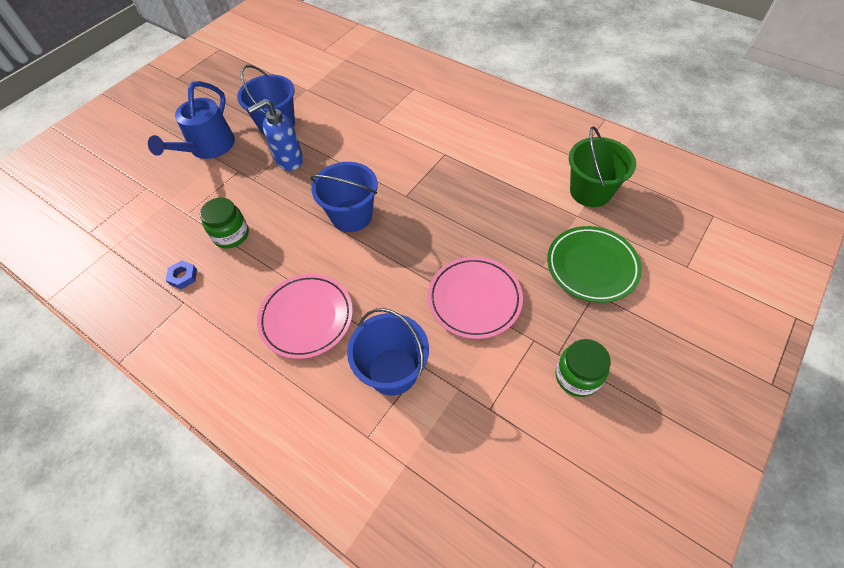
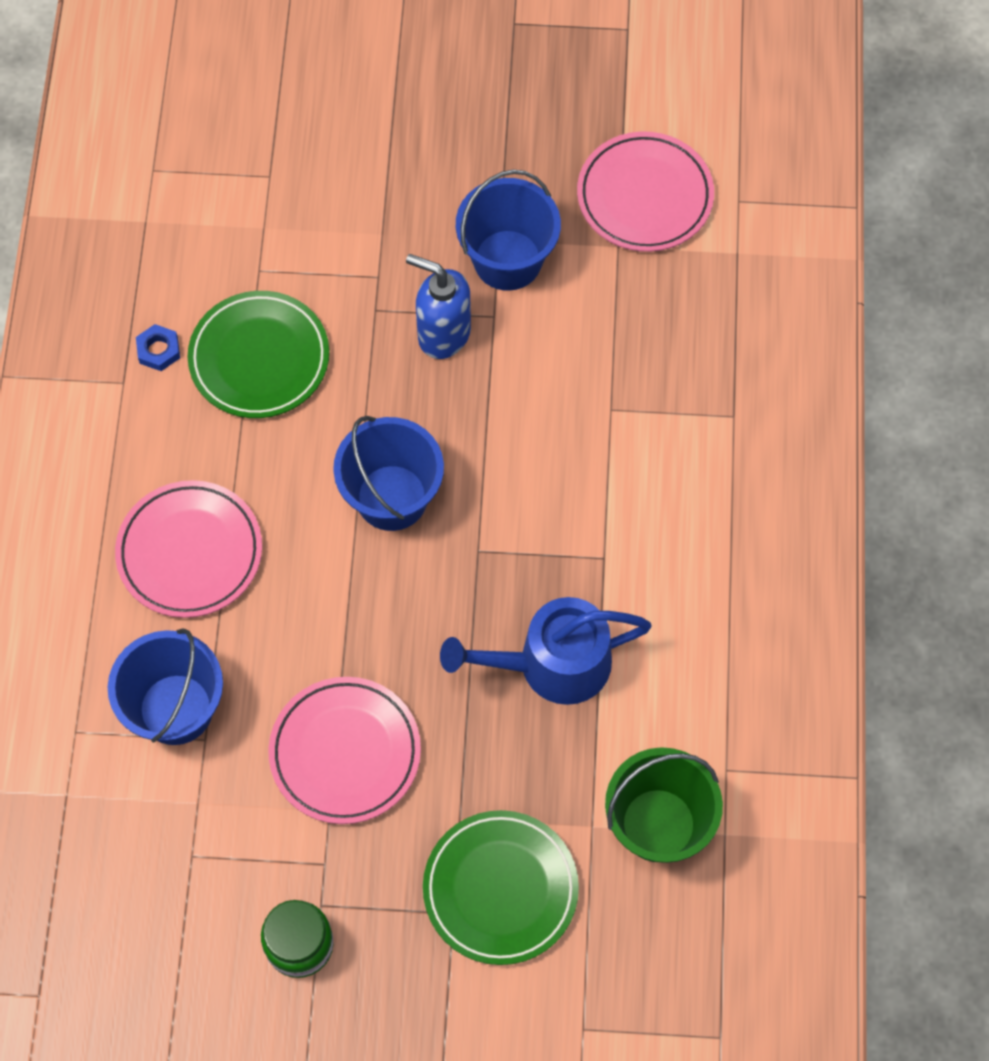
camera: 55 degrees right, 10 degrees up
blue watering can [148,81,235,159] -> blue watering can moved to [440,597,652,705]
green jar [200,198,249,249] -> green plate [187,291,329,418]
none -> pink plate [577,131,714,252]

